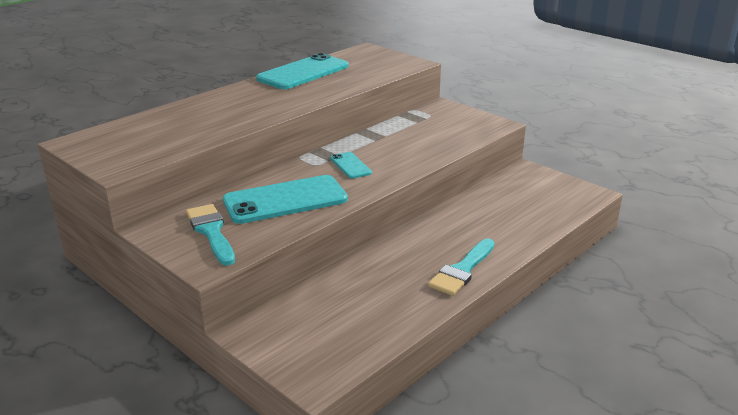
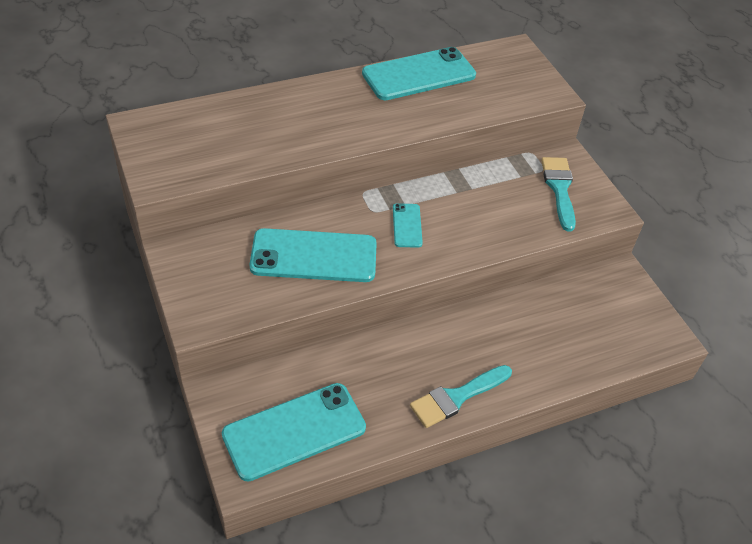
camera: 20 degrees right, 20 degrees up
turquoise brush [186,204,235,266] -> turquoise brush moved to [541,157,576,231]
none -> turquoise phone [222,383,366,482]

